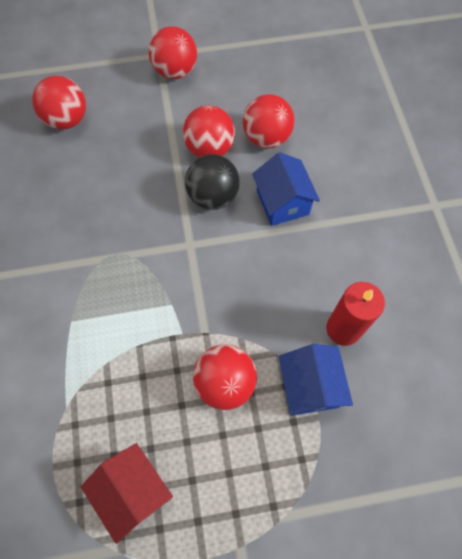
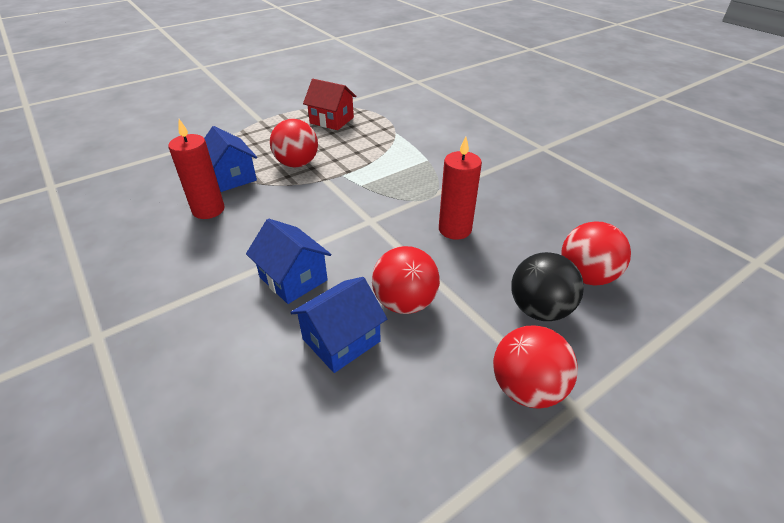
camera: 155 degrees right, 25 degrees down
black ball [185,154,240,210] -> black ball moved to [511,252,584,321]
red ball [243,94,294,148] -> blue house [290,277,387,373]
none -> red candle [439,136,482,240]

